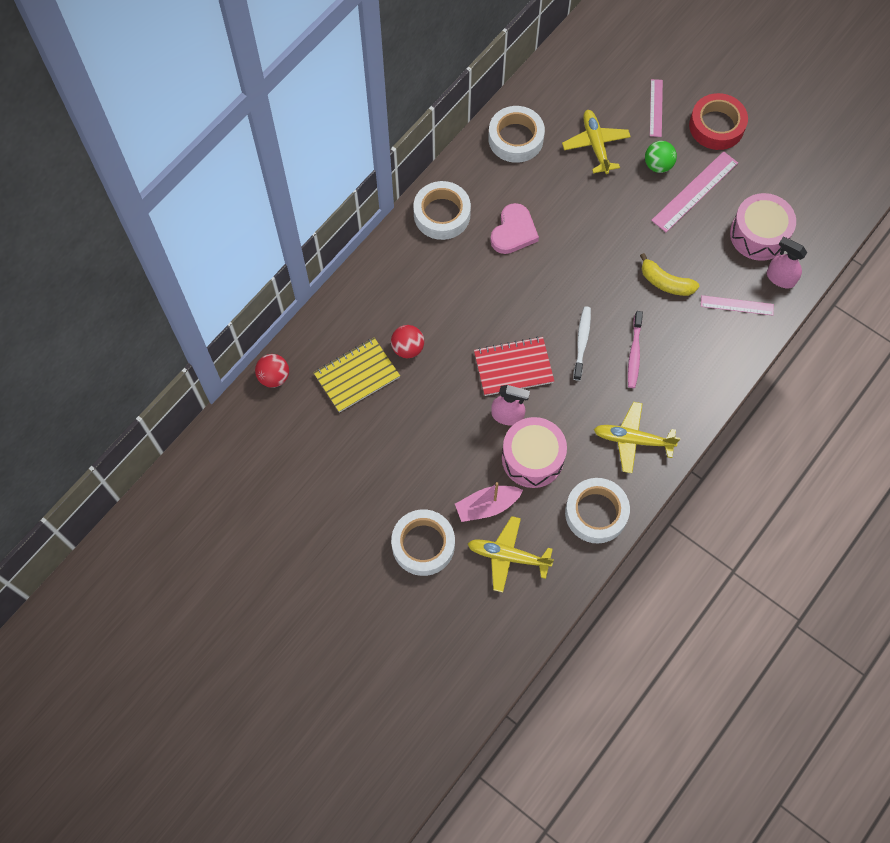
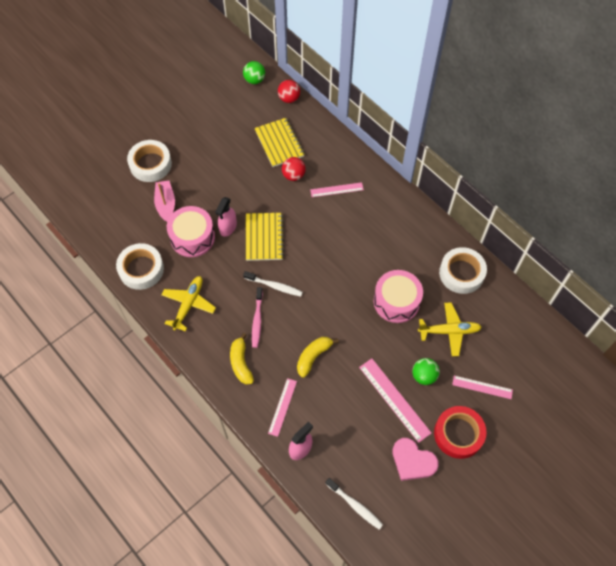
camera: 100 degrees right, 5 degrees down
white tape [413,181,471,240] -> none
yellow plane [468,516,554,593] -> none
red notebook [474,337,554,396] -> yellow notebook [246,213,284,261]
pink heart [490,203,539,254] -> pink heart moved to [392,438,439,481]
pink toothbrush [628,311,643,388] -> pink toothbrush turned 105 degrees counterclockwise [252,287,263,348]
pink drum [730,193,796,261] -> pink drum moved to [374,270,423,323]
none -> yellow banana [230,333,254,385]
none -> green ball [243,61,265,84]
none -> pink ruler [310,182,364,197]
none -> white toothbrush [325,478,383,530]

